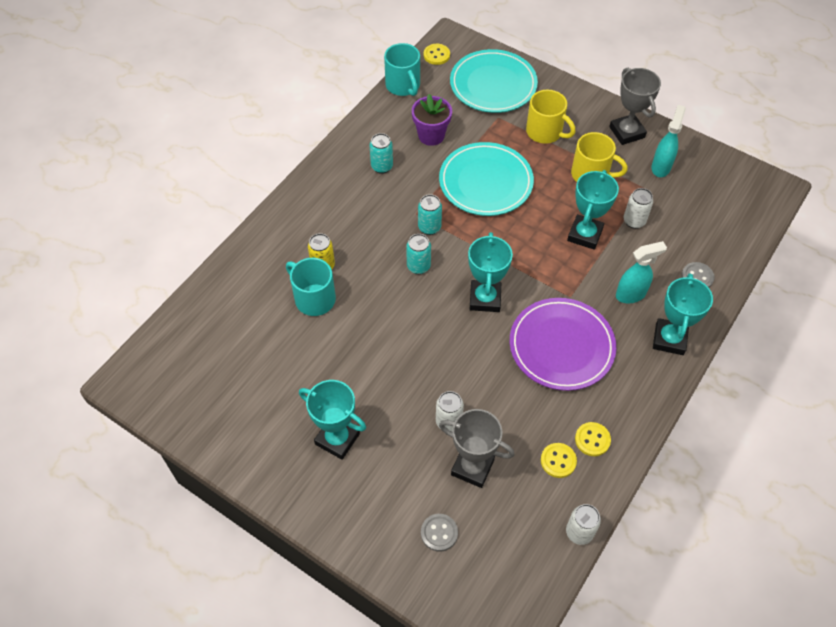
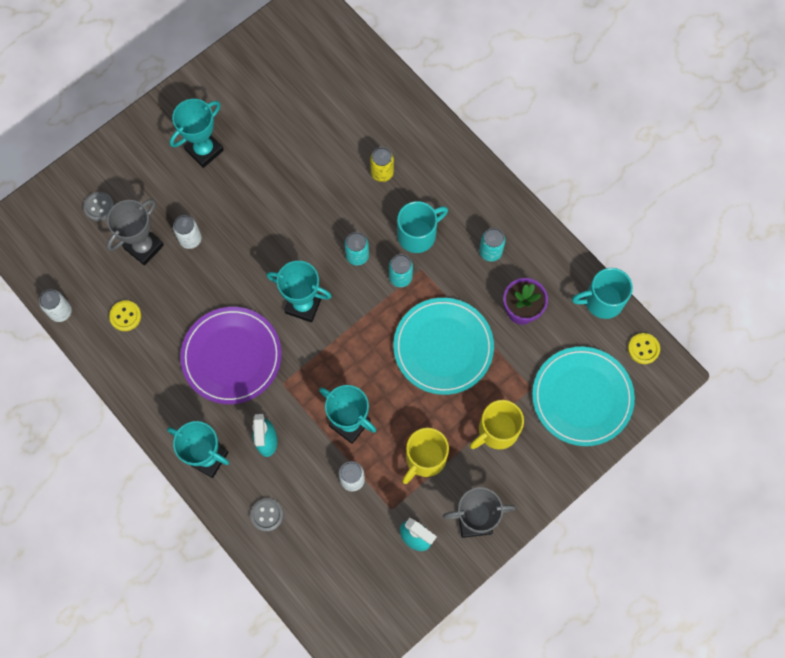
camera: 105 degrees right, 15 degrees up
turquoise mug [286,258,336,316] -> turquoise mug moved to [397,201,448,253]
yellow button [575,422,611,456] -> none

